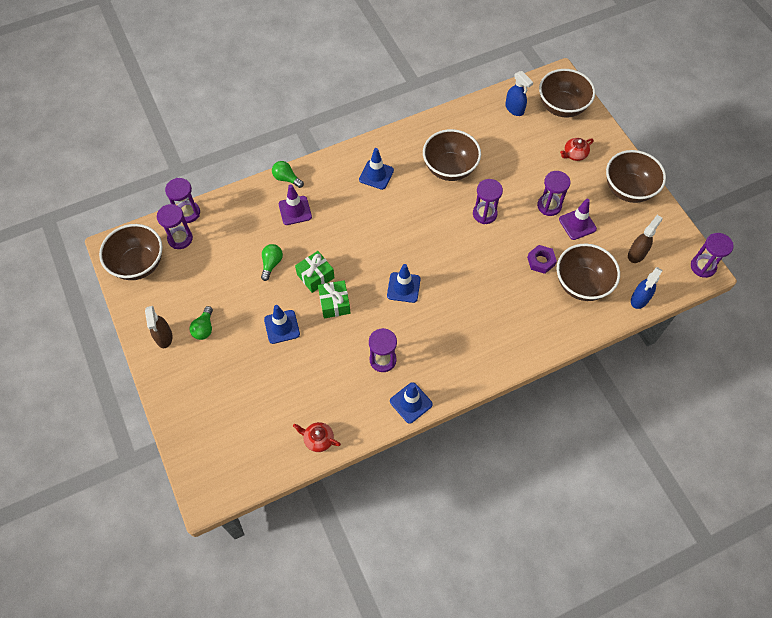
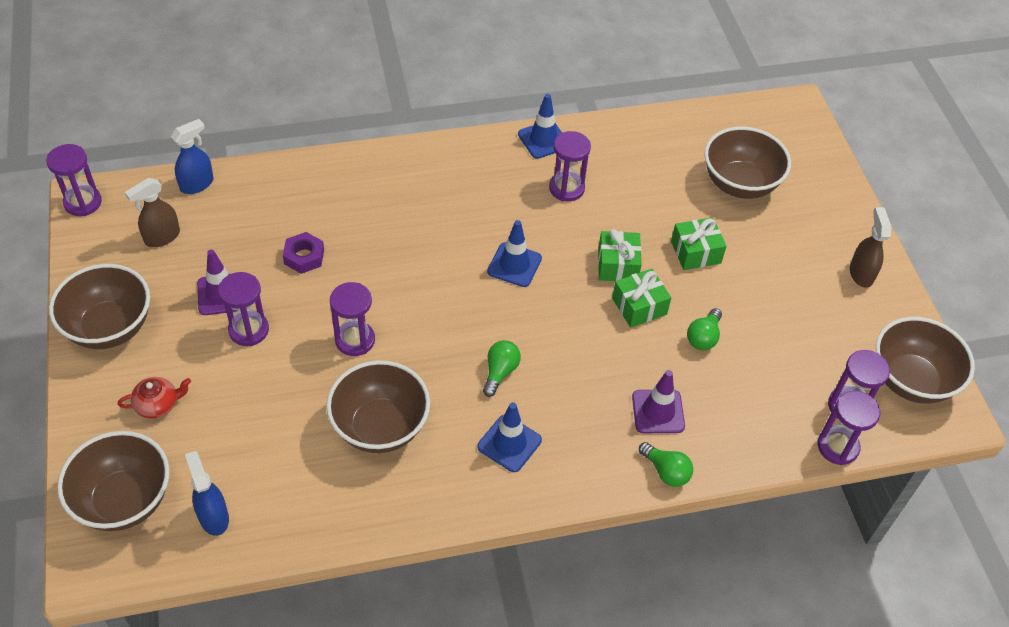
camera: 170 degrees left, 10 degrees down
green light bulb [190,306,213,340] -> green light bulb moved to [483,340,521,397]
blue traffic cone [264,305,300,344] -> green gift [671,217,727,270]
red teapot [293,422,341,452] -> none
brown bowl [557,244,620,301] -> brown bowl moved to [704,127,791,199]

